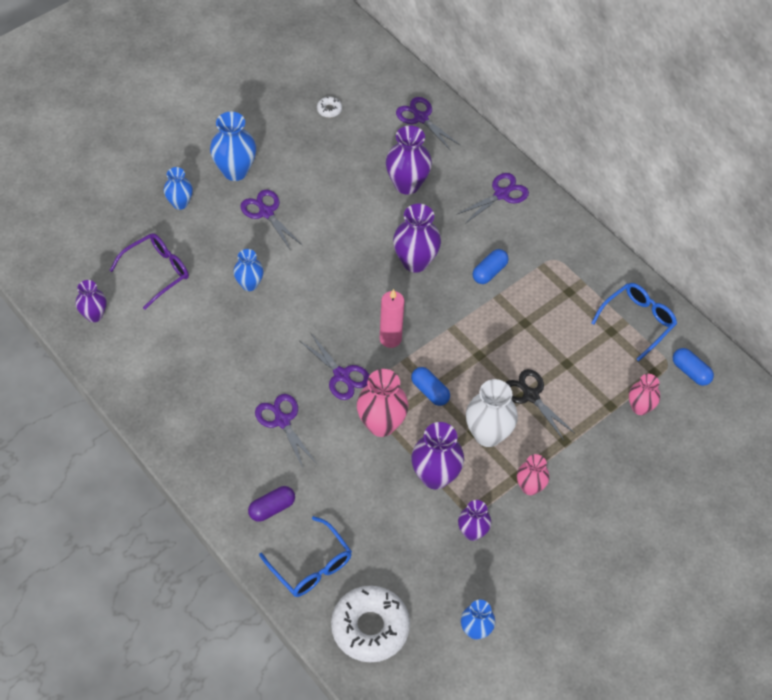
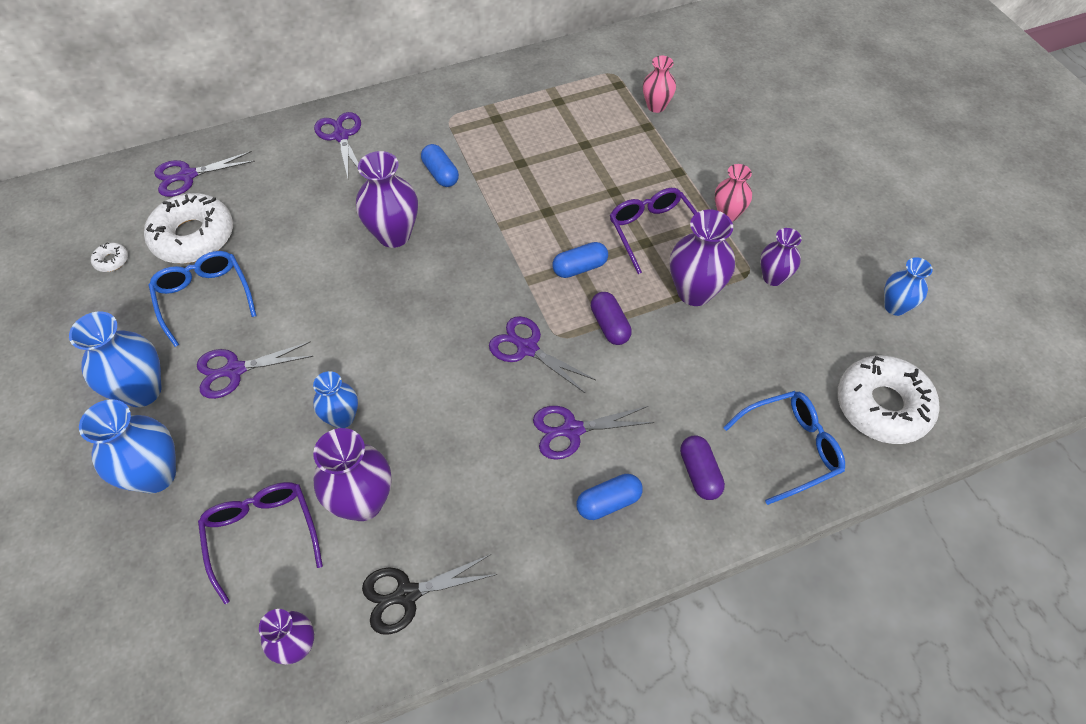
camera: 70 degrees left, 0 degrees up
blue vase [164,167,193,210] -> blue vase [79,399,176,493], size x1.61
purple scissors [300,332,370,400] -> purple scissors turned 120 degrees counterclockwise [489,316,596,393]
pink vase [357,369,409,437] -> purple capsule [591,292,632,345]
pink candle [380,289,404,348] -> none
purple vase [386,125,432,195] -> purple vase moved to [313,428,391,521]
white vase [466,379,518,447] -> purple glasses [610,188,698,274]
black scissors [506,369,575,440] -> black scissors moved to [362,554,498,635]
blue glasses [591,283,677,361] -> blue glasses moved to [149,251,257,347]
blue capsule [673,348,714,386] -> blue capsule moved to [577,474,643,520]
none -> white donut [144,193,233,264]

